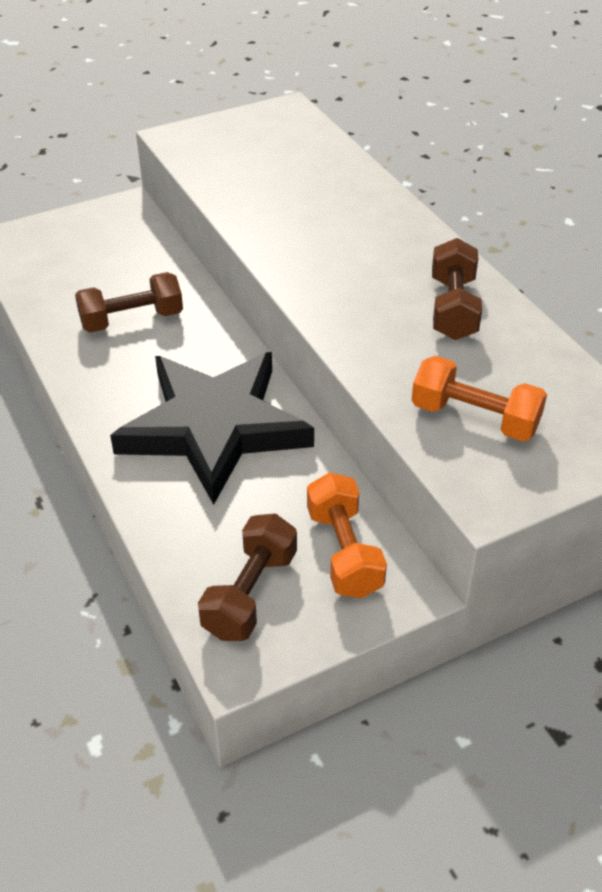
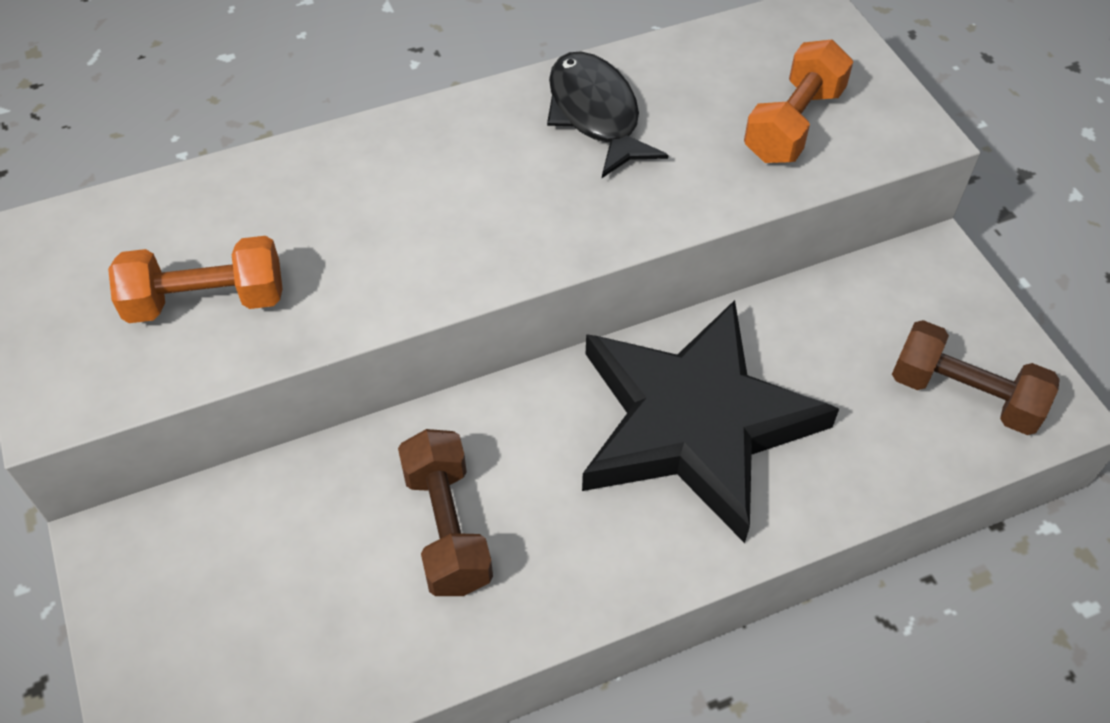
camera: 85 degrees left, 10 degrees up
orange dumbbell [307,472,387,598] -> orange dumbbell moved to [108,236,282,323]
brown dumbbell [432,238,482,340] -> black fish [547,51,669,178]

